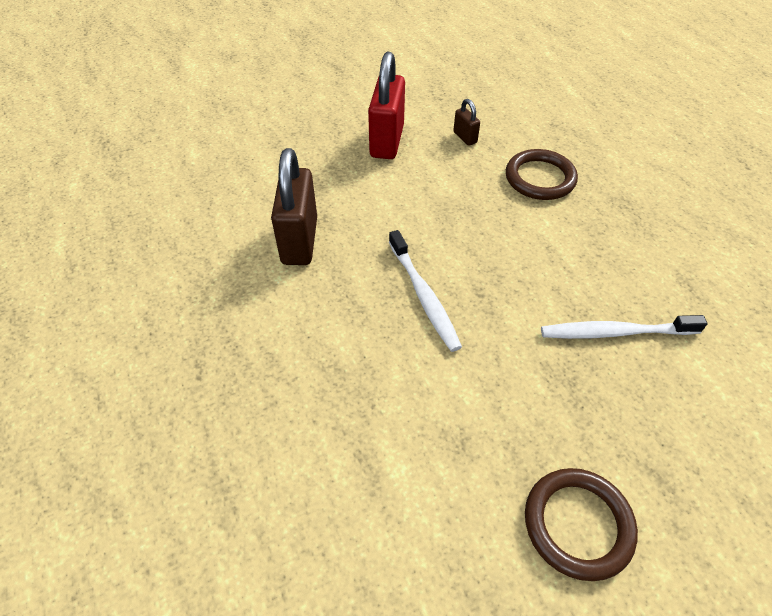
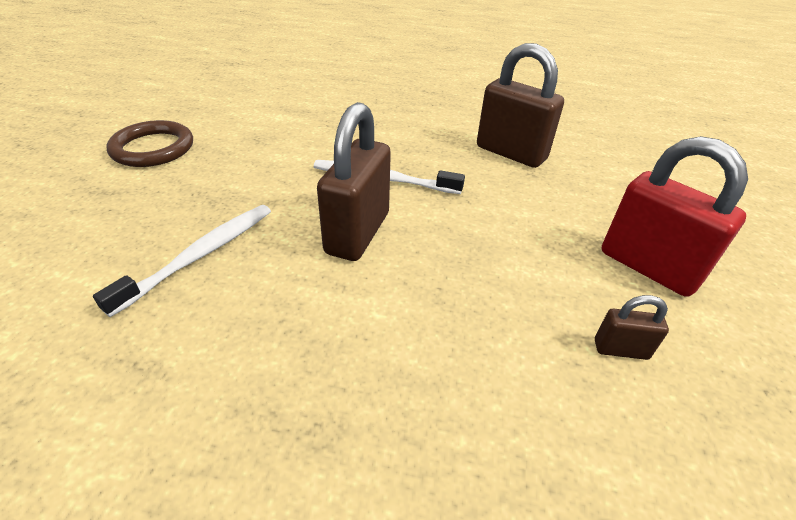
camera: 125 degrees right, 10 degrees down
brown ring [506,149,578,200] -> none
none -> brown padlock [317,102,391,261]

